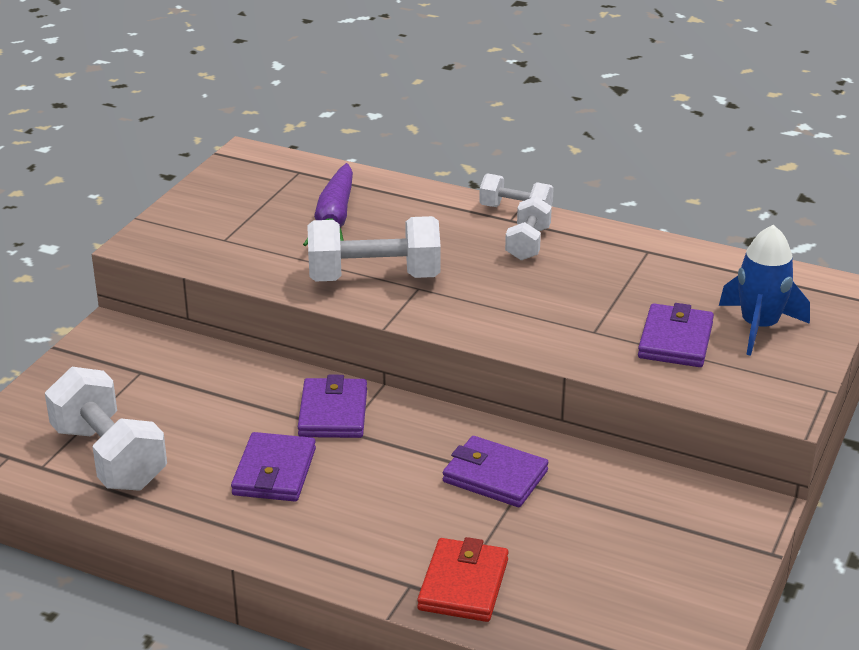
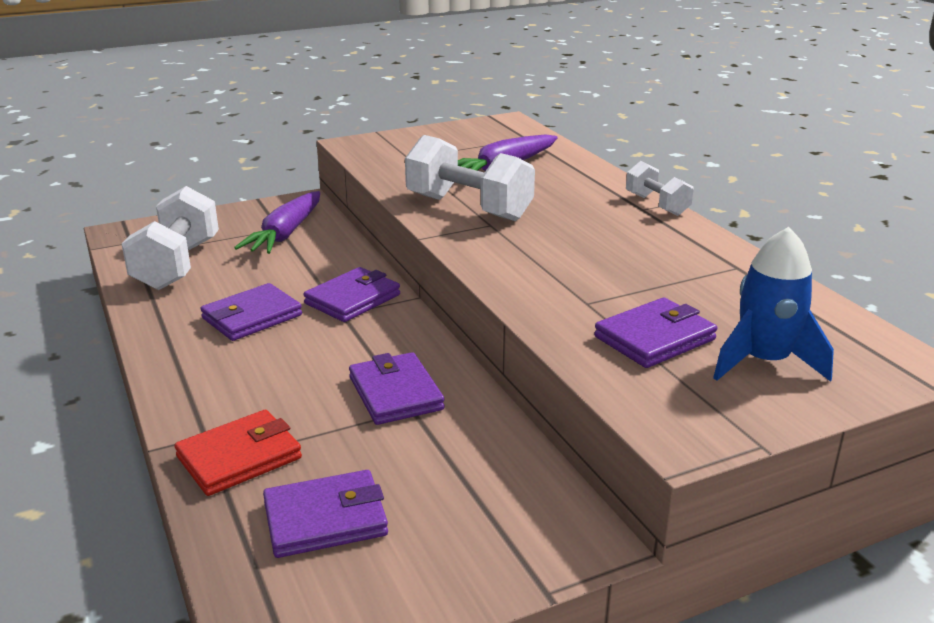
camera: 40 degrees right, 5 degrees down
white dumbbell [505,196,552,260] -> none
none -> purple carrot [234,191,320,254]
none -> purple wallet [263,470,388,558]

